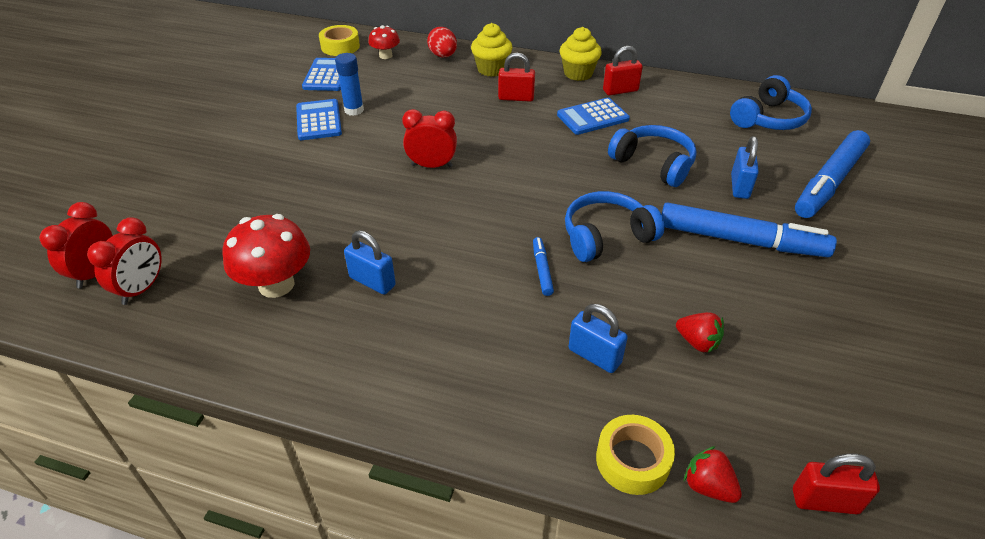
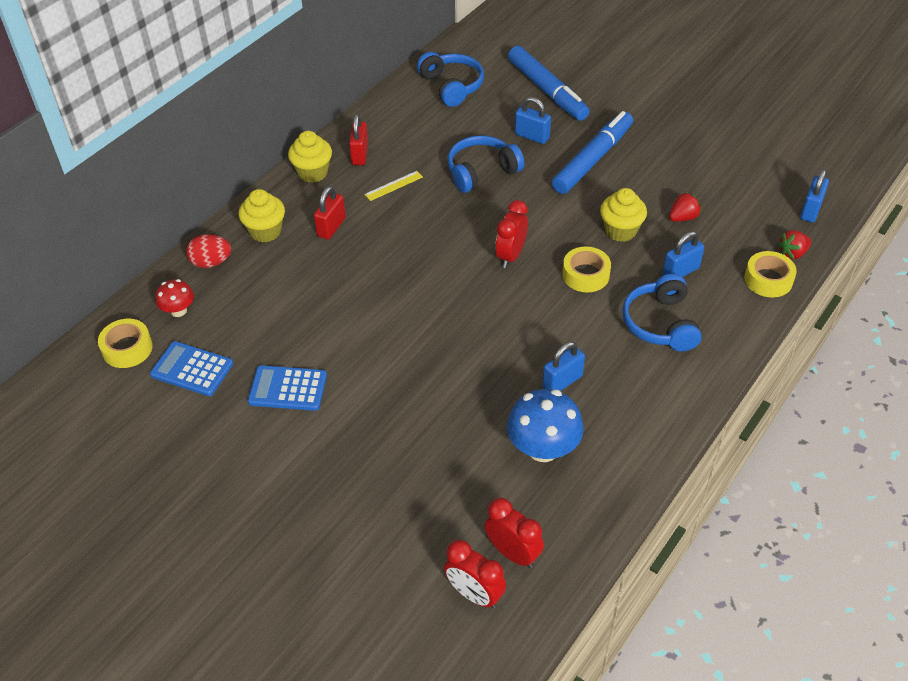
camera: 70 degrees left, 5 degrees up
red mushroom [222,214,310,298] -> blue mushroom [507,389,584,462]
blue glue stick [335,53,364,116] -> none
red clock [402,109,457,168] -> red clock moved to [495,200,528,268]
blue marker [533,237,554,296] -> yellow tape [562,246,611,292]
blue calculator [557,98,630,135] -> yellow ruler [364,171,423,201]
blue headphones [565,191,664,262] -> blue headphones moved to [622,274,702,351]
red padlock [793,454,880,515] -> blue padlock [800,169,829,223]
none -> yellow cupcake [600,188,647,242]

